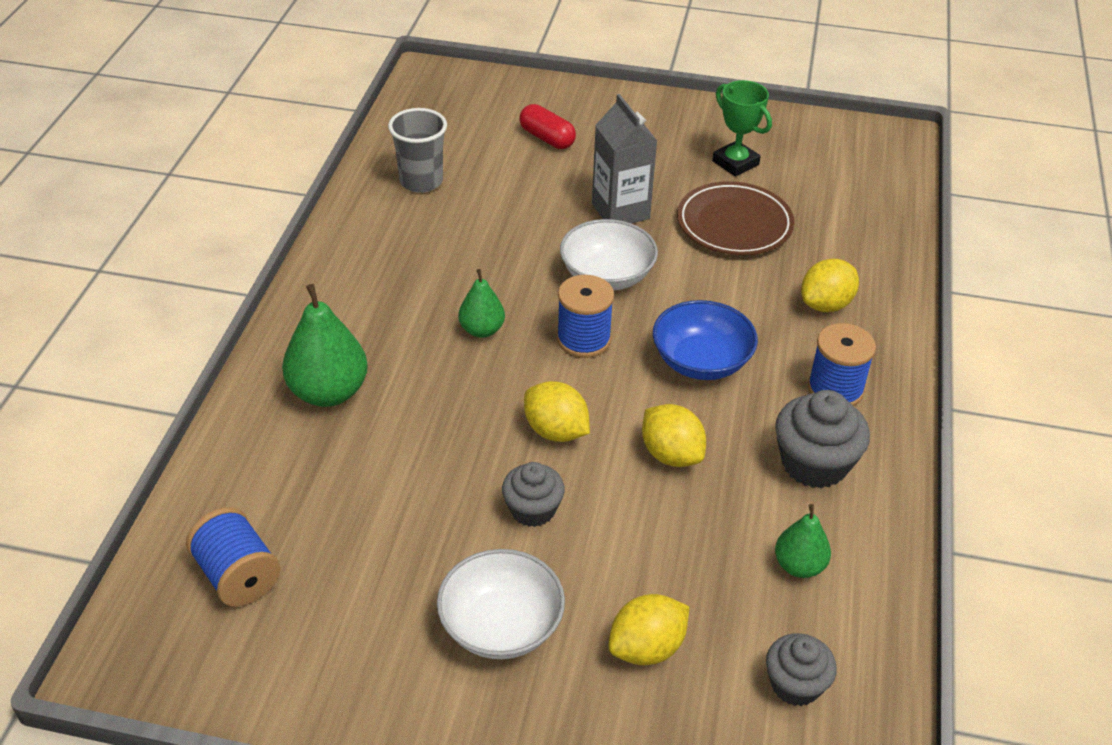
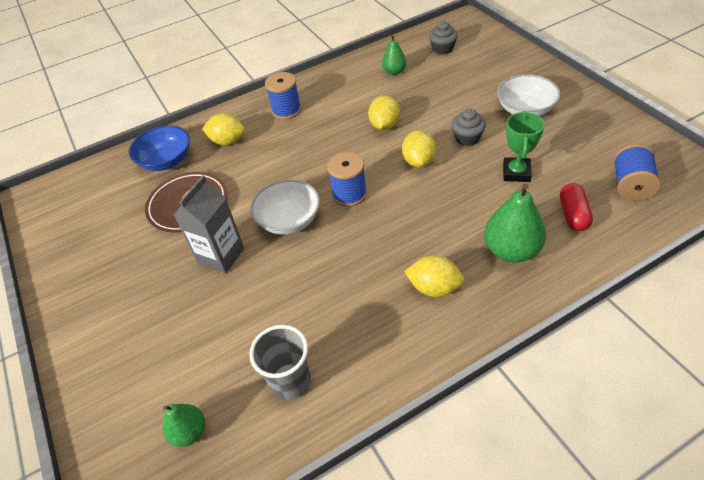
camera: 125 degrees left, 5 degrees up
green pear [458,269,505,338] -> green pear moved to [162,404,205,447]
red capsule [520,104,576,149] -> red capsule moved to [560,183,593,231]
yellow lemon [608,594,689,665] -> yellow lemon moved to [404,255,464,297]
blue bowl [653,300,758,380] -> blue bowl moved to [129,125,190,171]
green trophy [712,80,772,177] -> green trophy moved to [503,111,545,182]
grey cupcake [775,390,870,489] -> none

